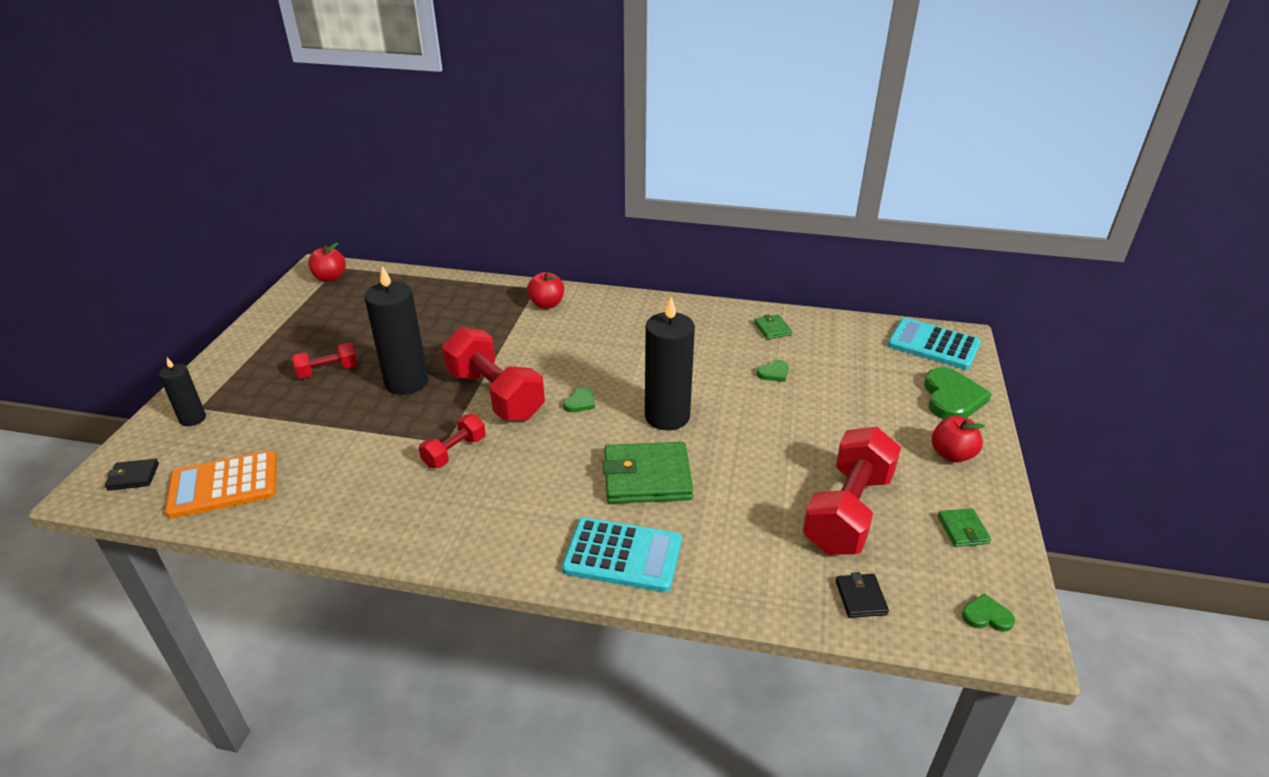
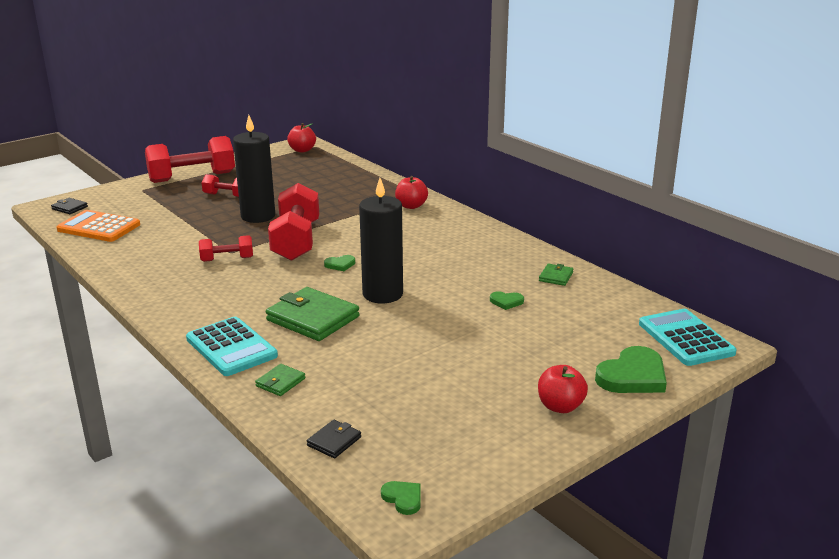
camera: 40 degrees right, 10 degrees down
black candle [159,357,206,426] -> none
red dumbbell [803,427,901,555] -> red dumbbell moved to [145,136,235,183]
green wallet [938,508,991,547] -> green wallet moved to [255,364,305,396]

